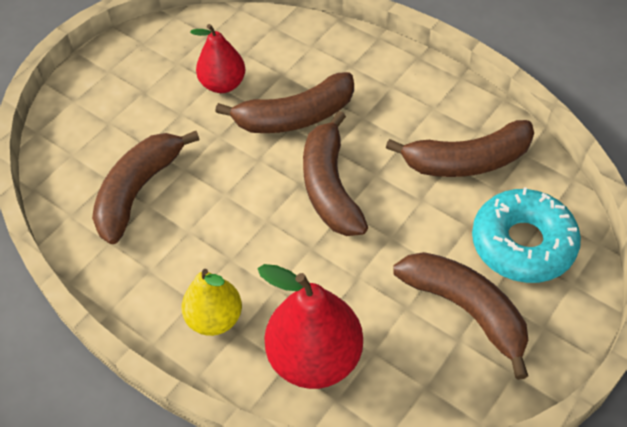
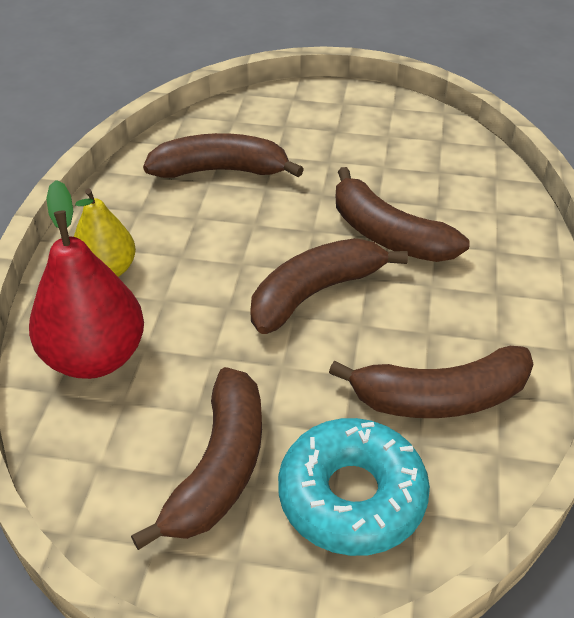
camera: 60 degrees right, 10 degrees down
red pear [190,24,245,93] -> none
brown banana [386,120,534,177] -> brown banana turned 60 degrees counterclockwise [329,346,534,418]

